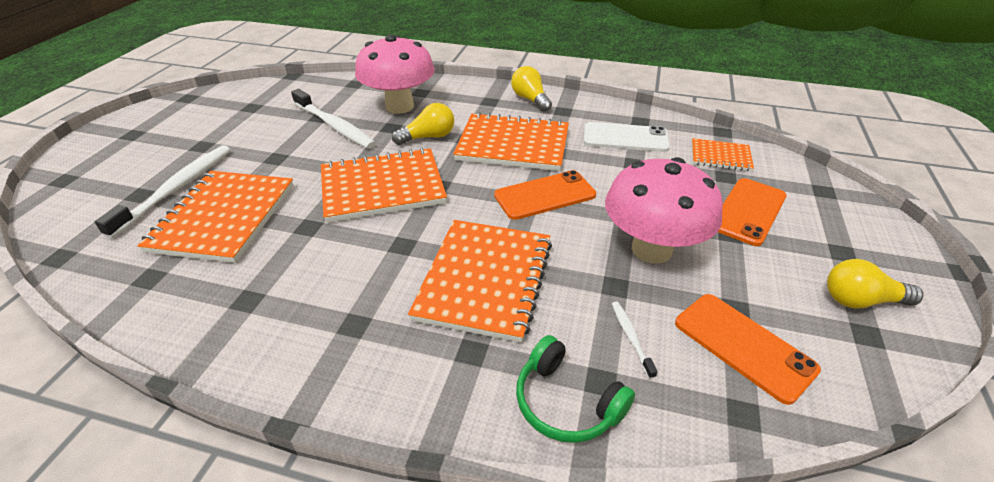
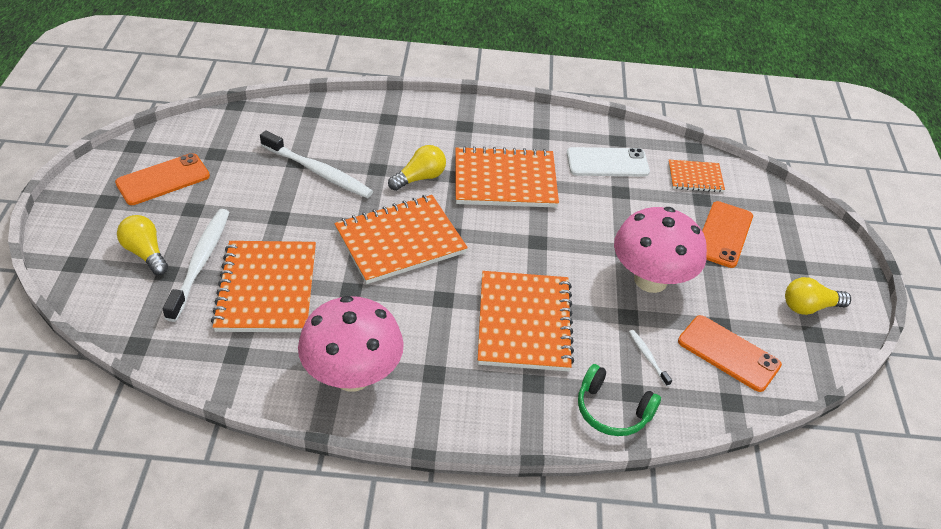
camera: 15 degrees left, 5 degrees up
pink mushroom [355,35,435,114] -> pink mushroom moved to [298,296,404,392]
orange phone [494,170,596,220] -> orange phone moved to [115,153,210,205]
yellow light bulb [511,66,552,112] -> yellow light bulb moved to [117,215,168,275]

